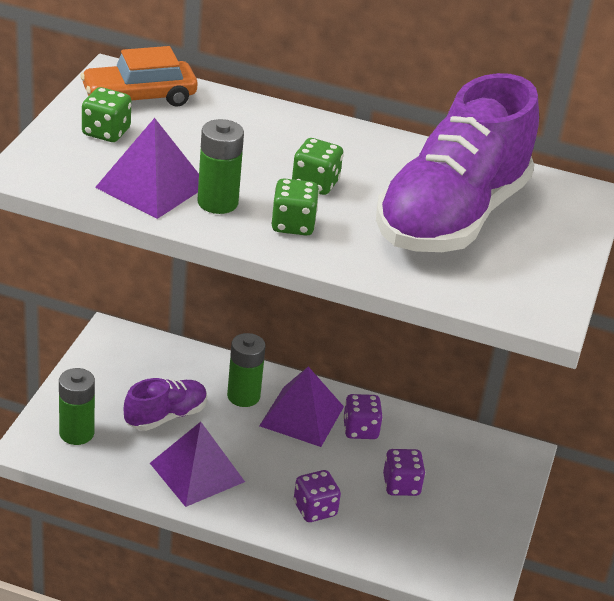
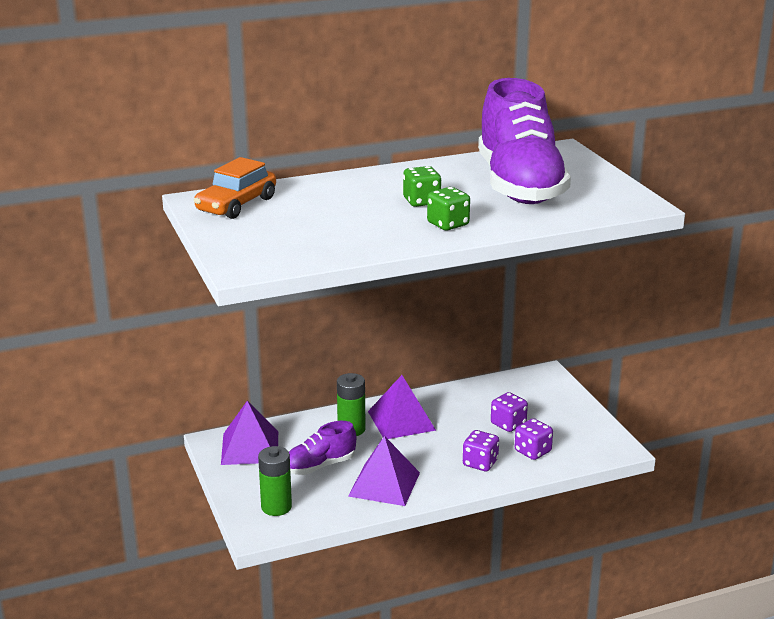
camera: 35 degrees left, 10 degrees down
green dice [82,87,131,142] -> none
purple pyramid [95,118,199,219] -> purple pyramid moved to [221,401,278,465]
purple shoe [124,378,207,431] -> purple shoe turned 135 degrees counterclockwise [289,421,356,475]
green battery [197,119,244,214] -> none
purple dice [343,394,383,439] -> purple dice moved to [514,418,553,460]

